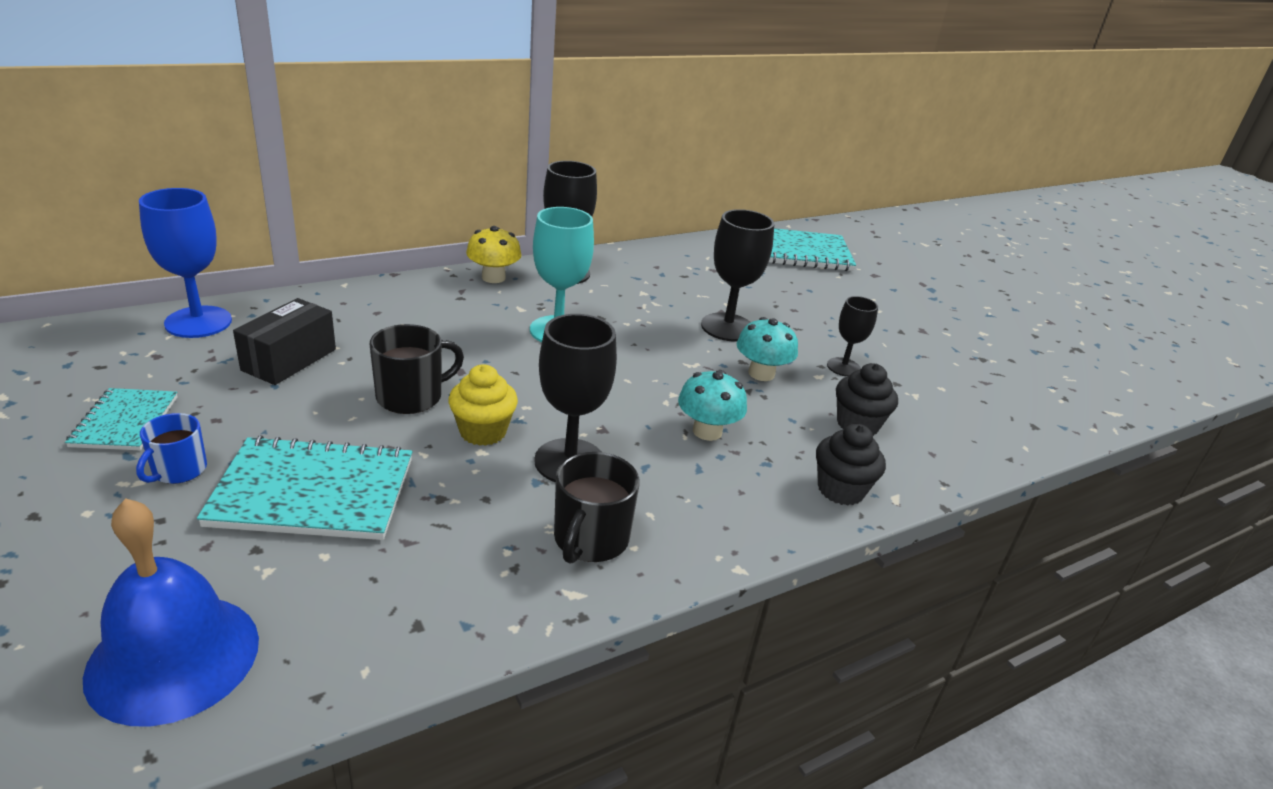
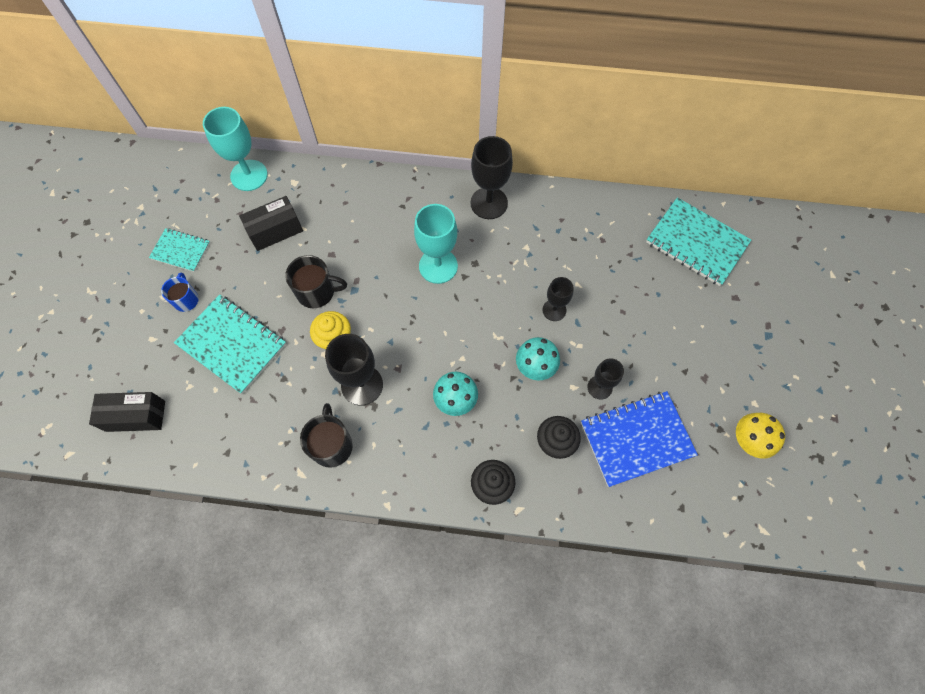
camera: 40 degrees right, 35 degrees up
turquoise notebook [65,388,178,450] -> turquoise notebook turned 75 degrees clockwise [149,228,210,272]
blue bell [83,498,259,726] -> black box [89,392,165,432]
blue mug [136,413,207,484] -> blue mug turned 120 degrees clockwise [161,272,199,312]
blue goblet [139,188,232,338] -> turquoise goblet [203,107,268,191]
yellow mushroom [466,226,522,283] -> yellow mushroom moved to [736,413,785,459]
black mug [554,452,640,564] -> black mug turned 120 degrees clockwise [300,403,353,467]
black goblet [701,209,774,341] -> black goblet [543,277,574,321], size x0.60
none -> blue notebook [581,391,698,487]

